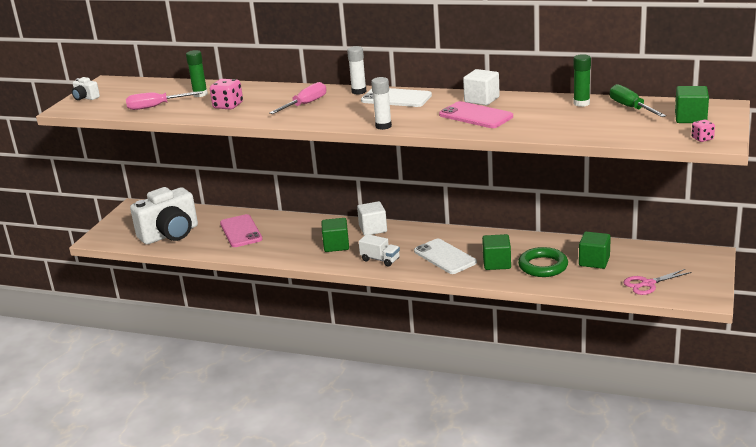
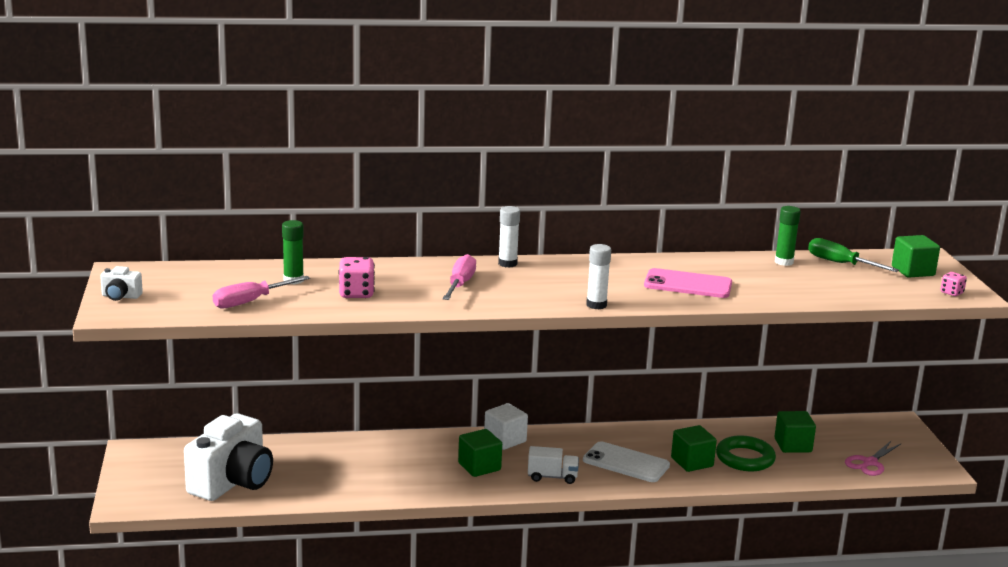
camera: 30 degrees left, 5 degrees down
pink phone [220,214,263,247] -> none
white phone [361,88,432,107] -> none
white cube [463,69,500,105] -> none

